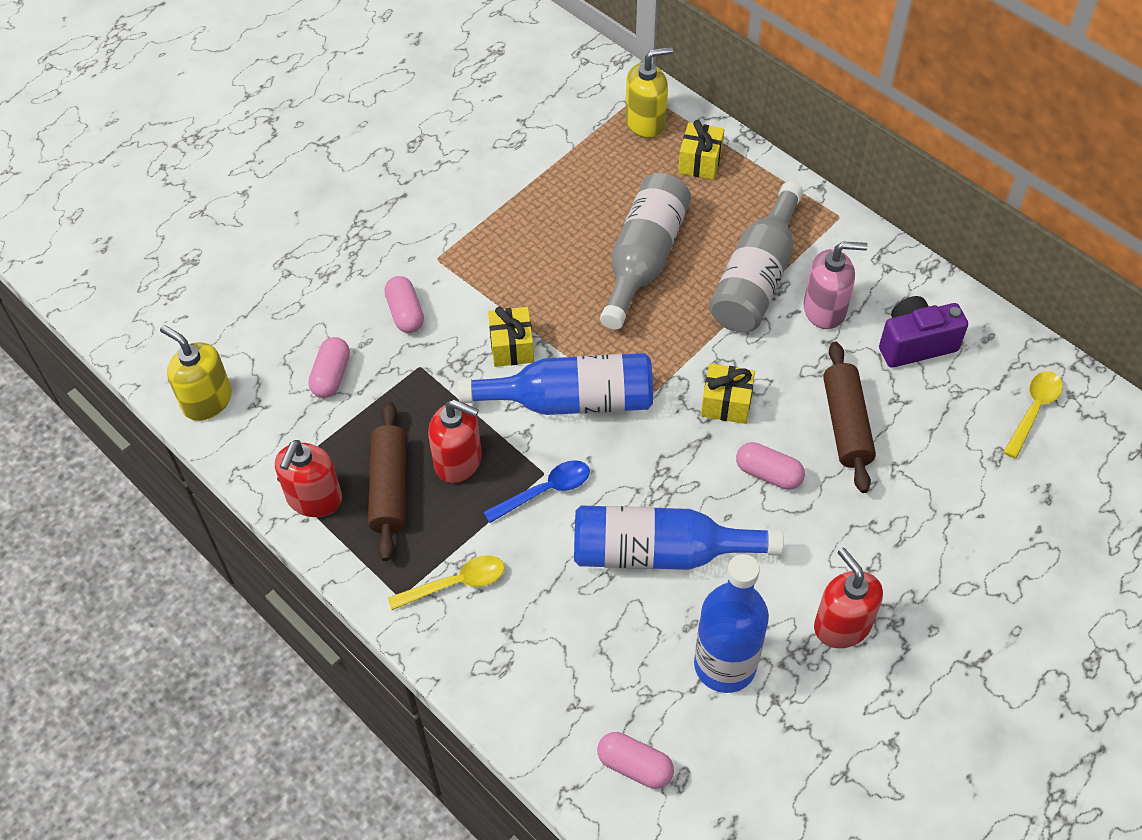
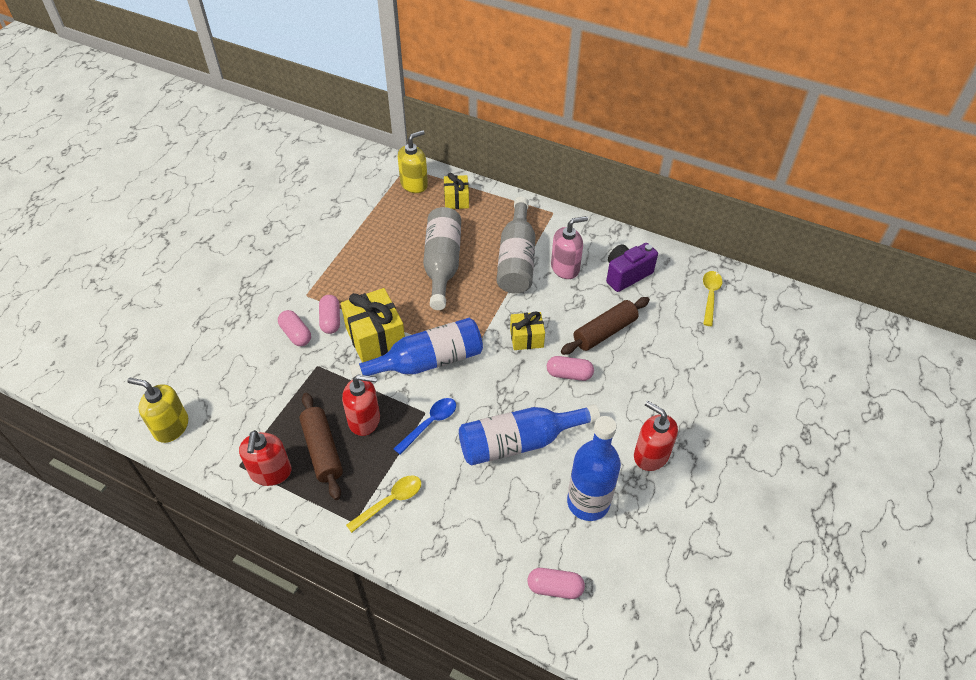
camera: 20 degrees left, 5 degrees down
pink capsule [309,337,350,398] -> pink capsule moved to [319,295,340,334]
yellow gift [488,307,534,367] -> yellow gift [341,288,405,363], size x1.68
brown rolling pin [823,342,876,493] -> brown rolling pin turned 75 degrees clockwise [561,297,650,355]

